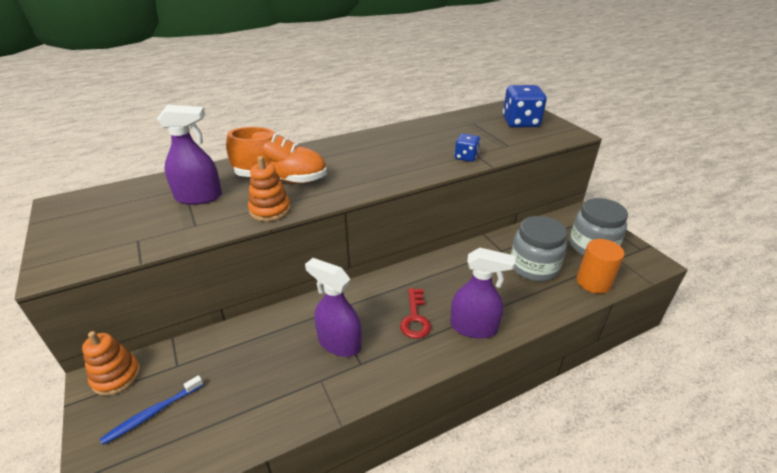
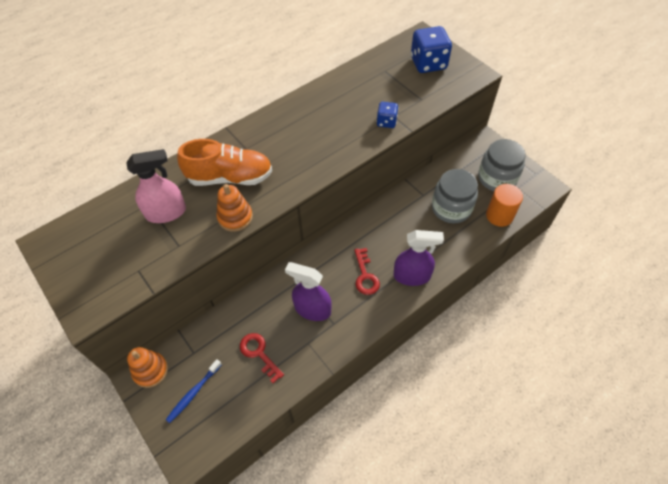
camera: 10 degrees left, 20 degrees up
purple spray bottle [157,105,222,205] -> pink spray bottle [126,149,186,223]
none -> red key [240,333,284,383]

